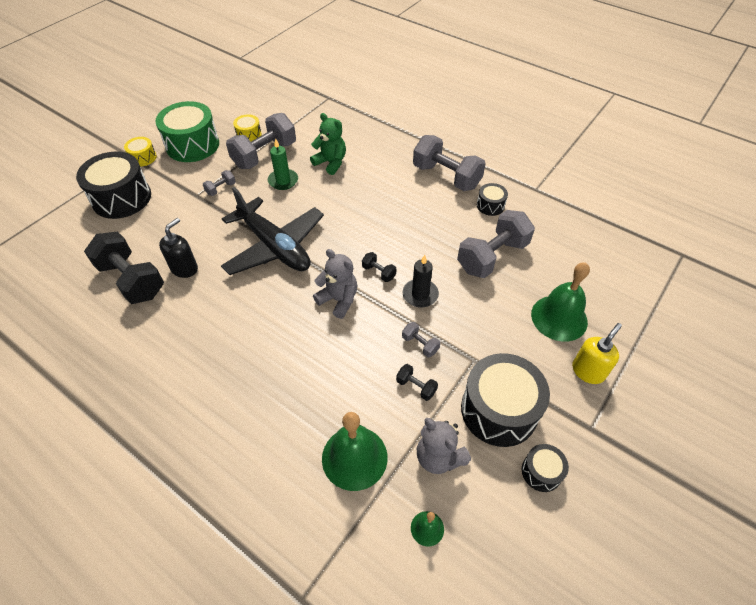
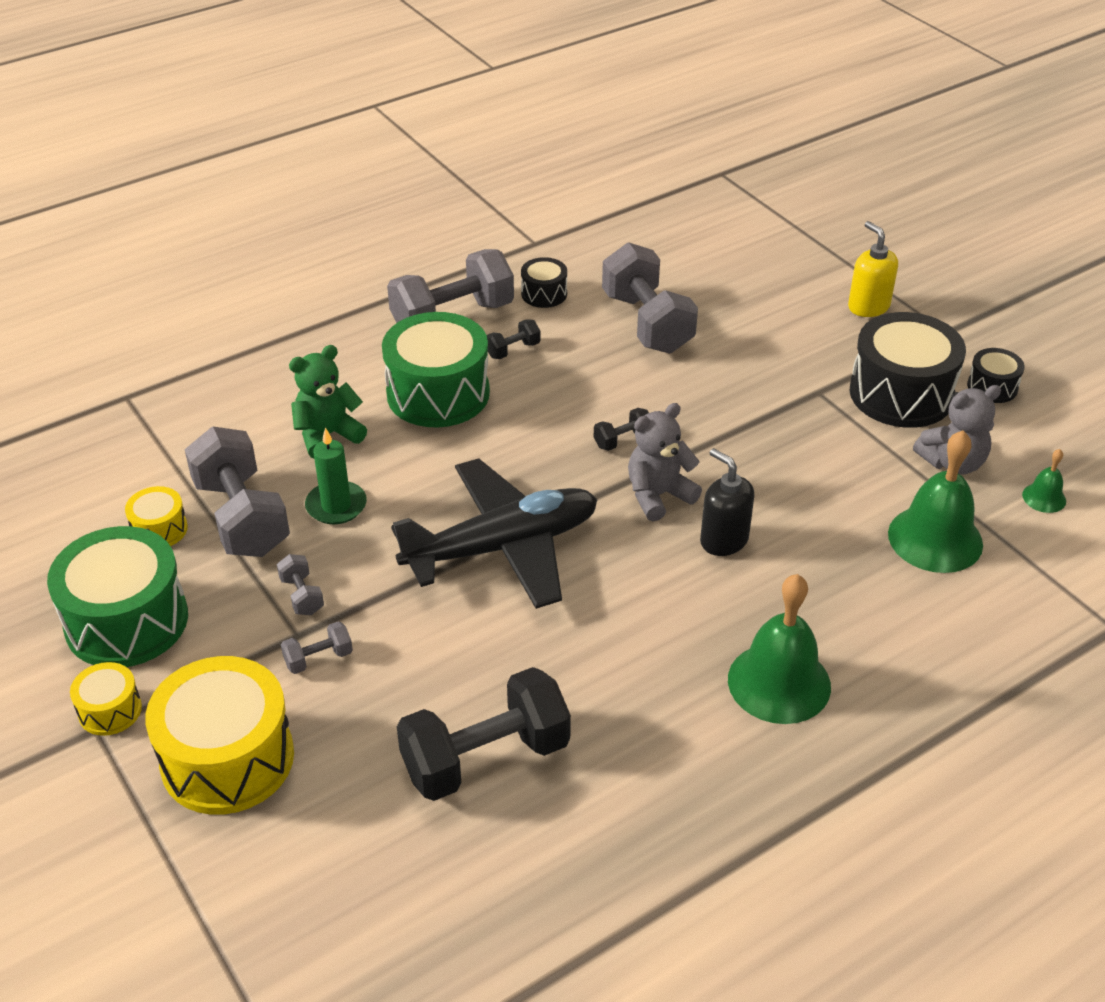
camera: 70 degrees left, 10 degrees down
black drum [76,151,151,219] -> yellow drum [145,656,294,815]
black soap dispenser [159,218,198,278] -> black soap dispenser moved to [700,448,755,556]
black dumbbell [396,364,438,401] -> black dumbbell moved to [487,319,541,359]
grey dumbbell [402,322,440,357] -> grey dumbbell moved to [281,621,353,674]
black candle [403,255,439,308] -> none
green bell [531,262,590,342] -> green bell moved to [728,574,831,724]
none -> green drum [382,312,490,427]

